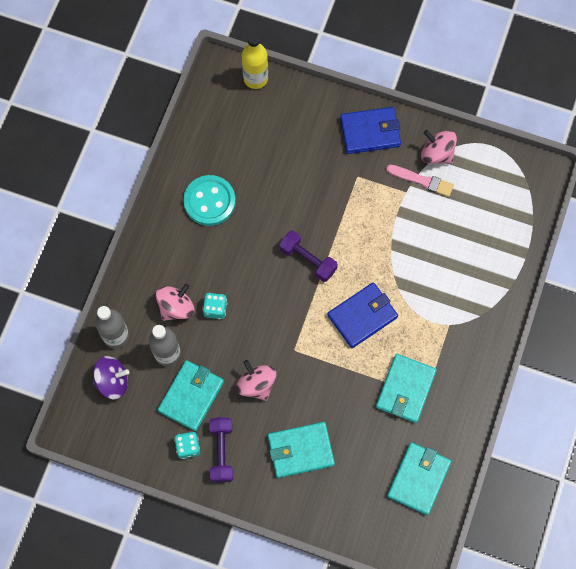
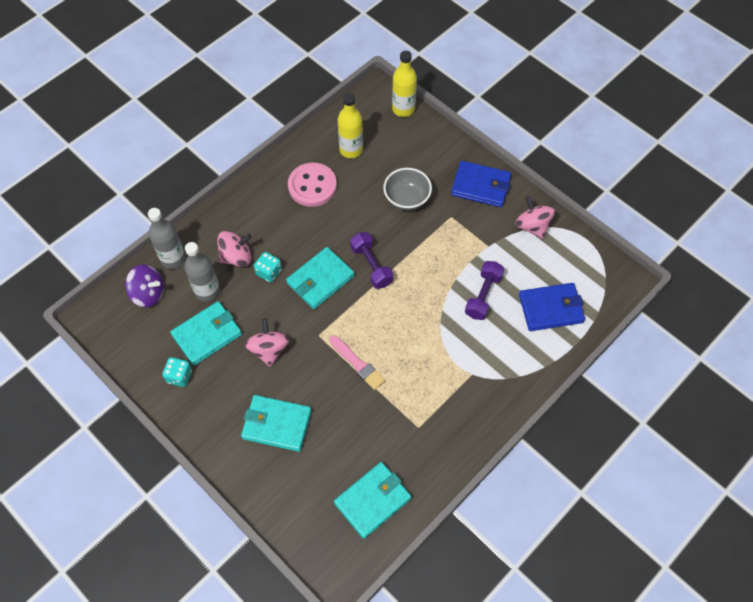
camera: 25 degrees right, 10 degrees down
turquoise button [183,175,236,226] -> pink button [288,163,337,207]
purple dumbbell [209,417,233,483] -> purple dumbbell moved to [465,261,504,320]
blue wallet [327,282,398,348] -> blue wallet moved to [519,283,585,331]
turquoise wallet [376,354,437,423] -> turquoise wallet moved to [286,247,355,309]
pink brush [386,165,454,197] -> pink brush moved to [329,335,385,390]
none -> yellow bottle [338,93,363,158]
none -> grey bowl [383,168,432,211]

